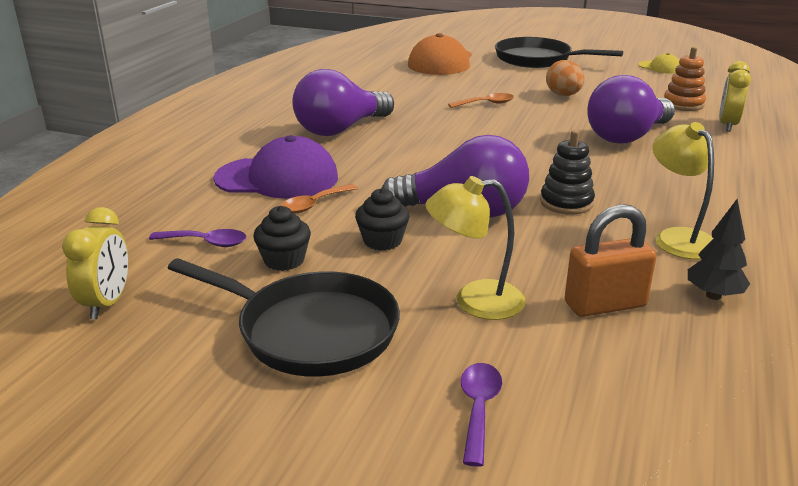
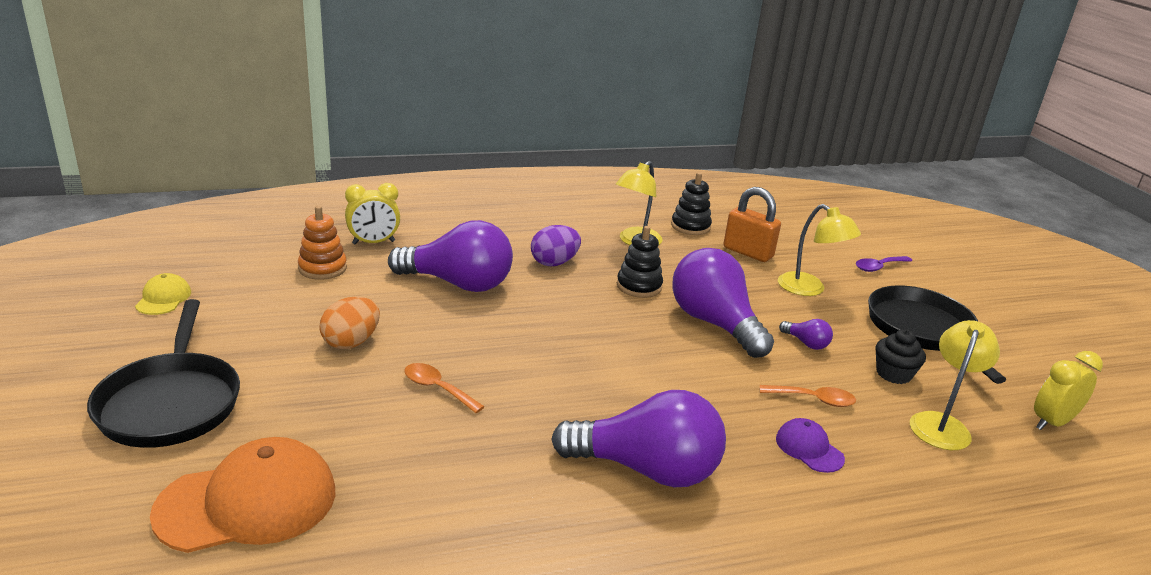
camera: 130 degrees left, 0 degrees up
purple spoon [149,229,246,247] -> yellow lamp [910,320,1000,450]
purple cap [213,135,338,199] -> purple cap [776,418,845,473], size x0.49
black cupcake [355,188,409,250] -> purple light bulb [779,319,833,350]
black tree [688,199,750,300] -> black stacking toy [671,172,712,235]
none -> purple egg [531,225,581,266]

